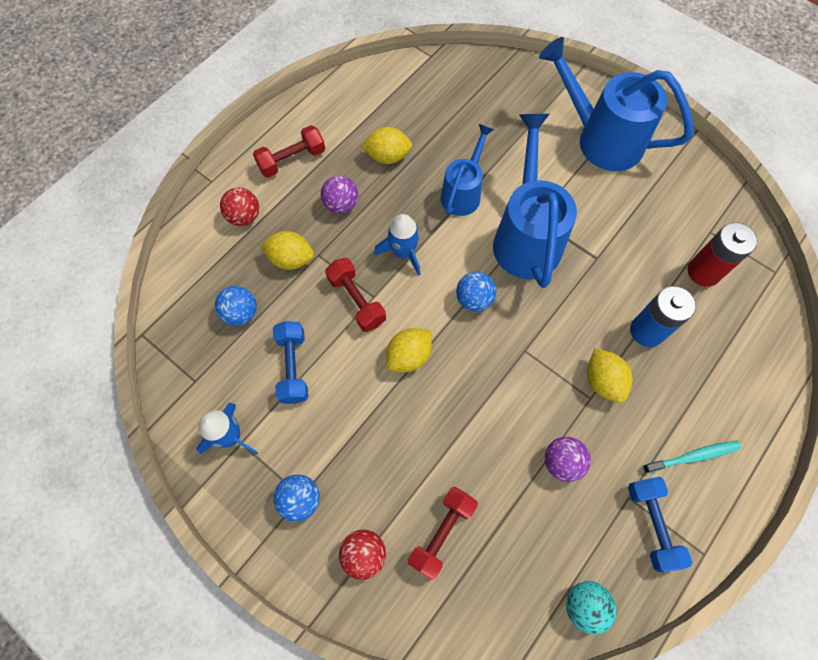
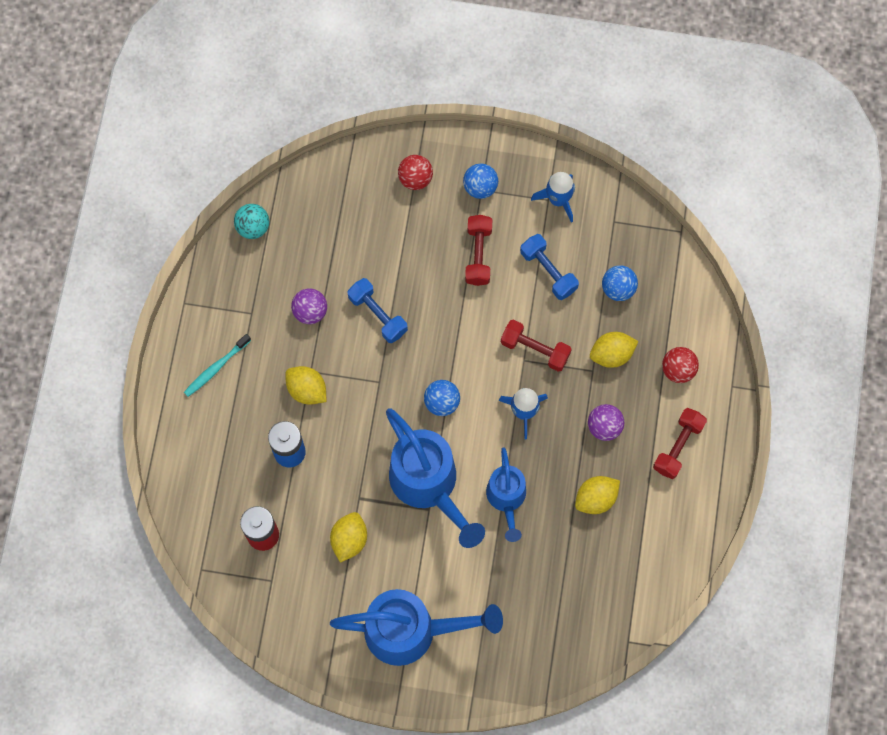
camera: 150 degrees right, 5 degrees up
yellow lemon [386,328,432,372] -> yellow lemon moved to [330,512,367,563]
red dumbbell [408,487,478,580] -> red dumbbell moved to [465,215,492,286]
blue dumbbell [628,477,692,572] -> blue dumbbell moved to [347,278,408,343]

